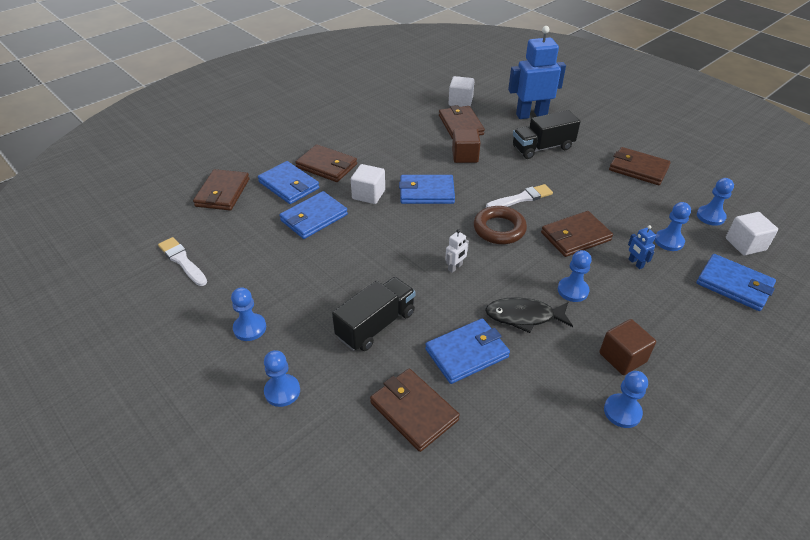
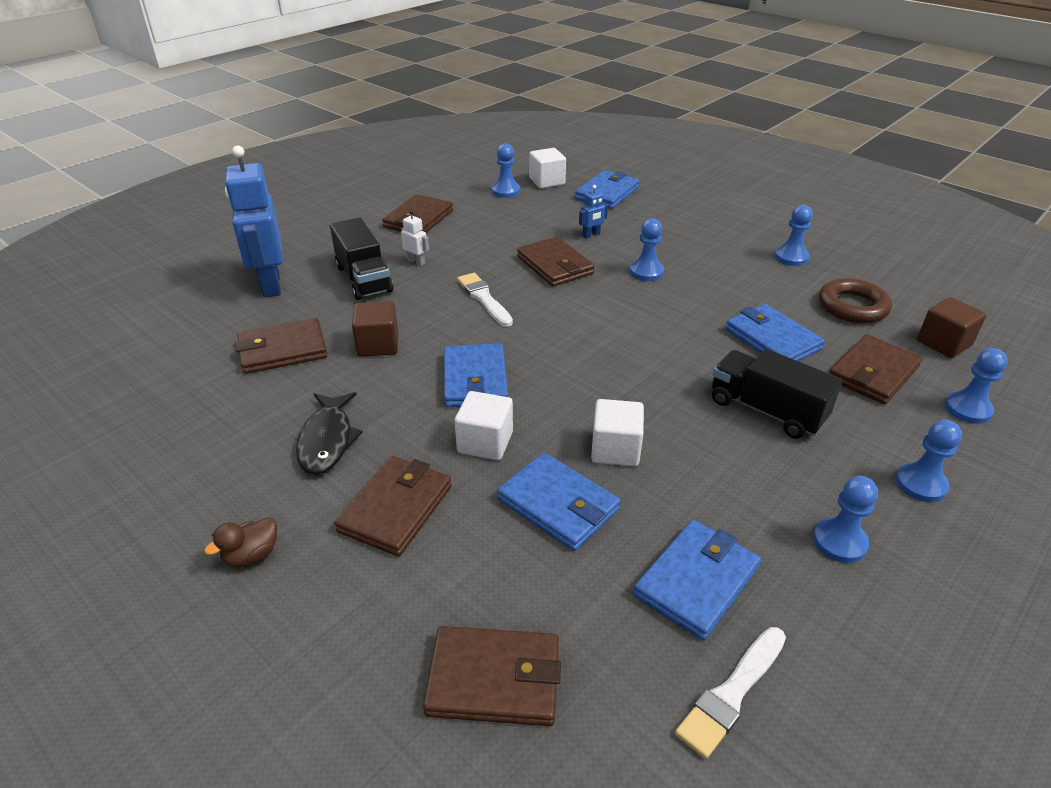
camera: 95 degrees left, 5 degrees down
blue wallet [258,161,319,204] -> blue wallet moved to [633,520,761,640]
white robot [445,229,469,273] -> white robot moved to [401,210,429,266]
white cube [448,76,475,107] -> white cube moved to [591,399,644,466]
brown ring [474,206,527,244] -> brown ring moved to [819,278,892,323]
black fish [485,297,573,333] -> black fish moved to [296,392,363,475]
brown cube [599,319,656,375] -> brown cube moved to [917,297,986,358]
blue pawn [654,202,691,251] -> blue pawn moved to [945,348,1008,424]
none -> brown duck [204,517,277,567]

